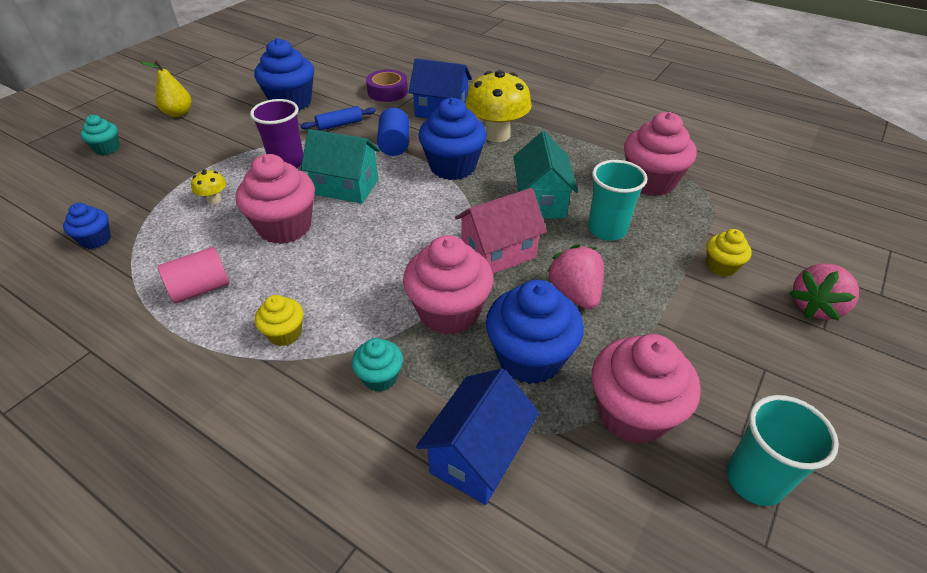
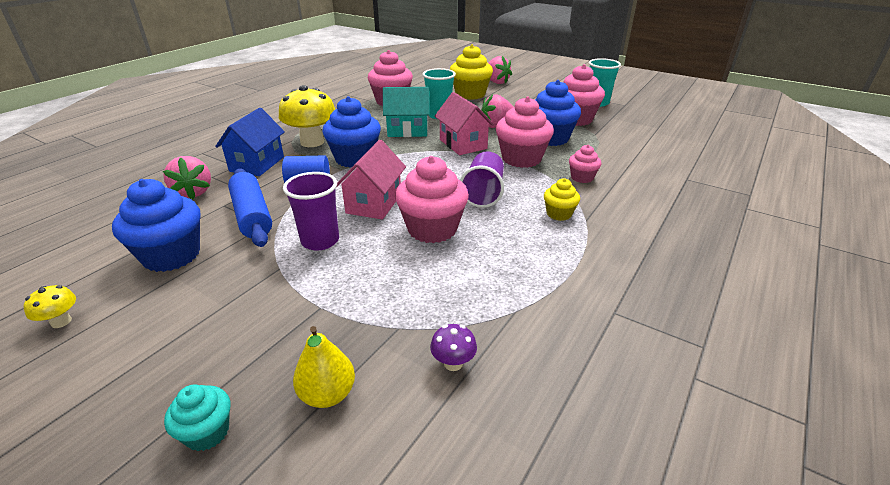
camera: 90 degrees left, 10 degrees down
blue cupcake [63,203,111,249] -> purple mushroom [430,324,477,371]
yellow pear [141,61,191,117] -> yellow pear moved to [293,326,355,408]
pink cylinder [158,247,230,304] -> none
yellow mushroom [191,169,226,204] -> yellow mushroom moved to [24,285,76,328]
blue rolling pin [300,106,376,131] -> blue rolling pin [228,169,272,247], size x1.75
turquoise house [301,129,380,204] -> pink house [336,139,406,219]
turquoise cupcake [352,338,403,392] -> pink cupcake [569,145,602,183]
purple tape [366,69,408,102] -> pink strawberry [163,156,211,199]
blue house [416,368,539,505] -> none
yellow cupcake [707,229,752,277] -> yellow cupcake [450,44,493,100], size x1.90
none -> purple cup [460,151,504,208]

